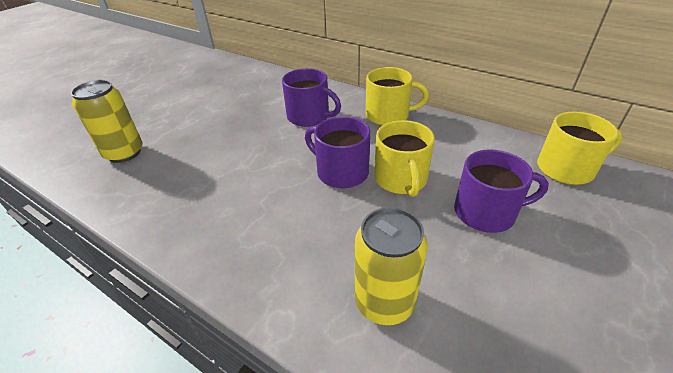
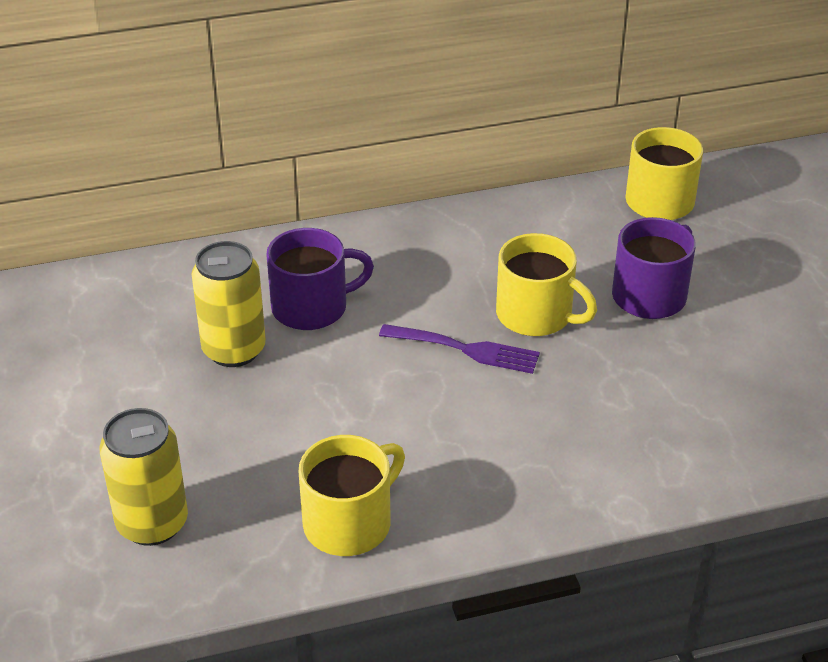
camera: 50 degrees left, 0 degrees up
purple mug [305,116,370,188] -> purple fork [379,324,540,374]
yellow can [355,207,428,325] -> yellow can moved to [192,241,266,367]
yellow mug [366,67,429,125] -> yellow mug moved to [299,435,405,556]

